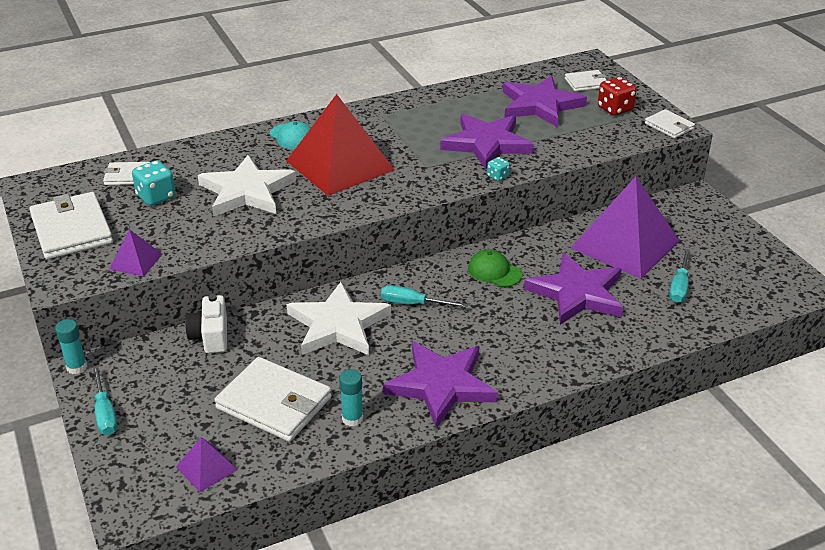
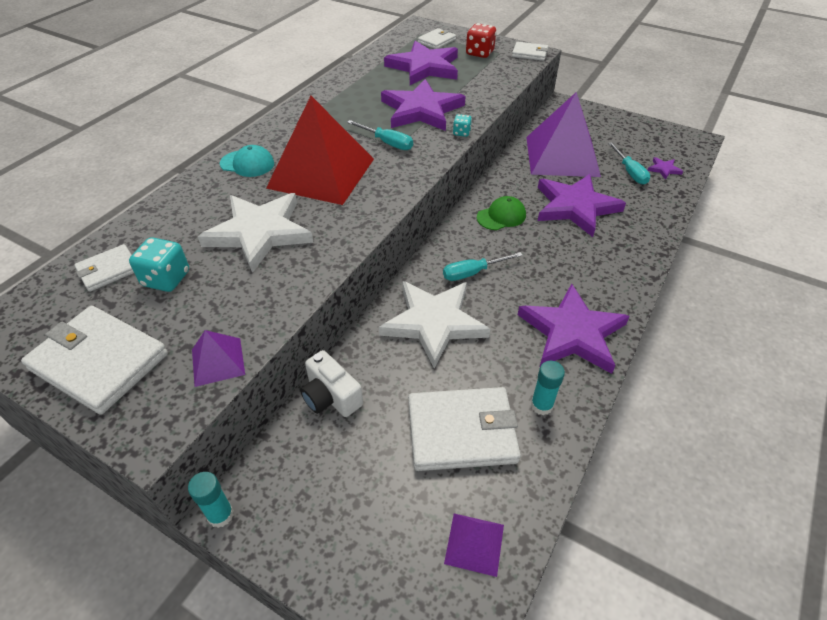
camera: 35 degrees left, 10 degrees up
turquoise screwdriver [93,366,118,435] -> turquoise screwdriver moved to [347,120,413,150]
green cap [468,249,522,287] -> green cap turned 150 degrees clockwise [477,196,526,230]
none -> purple star [647,157,683,180]

